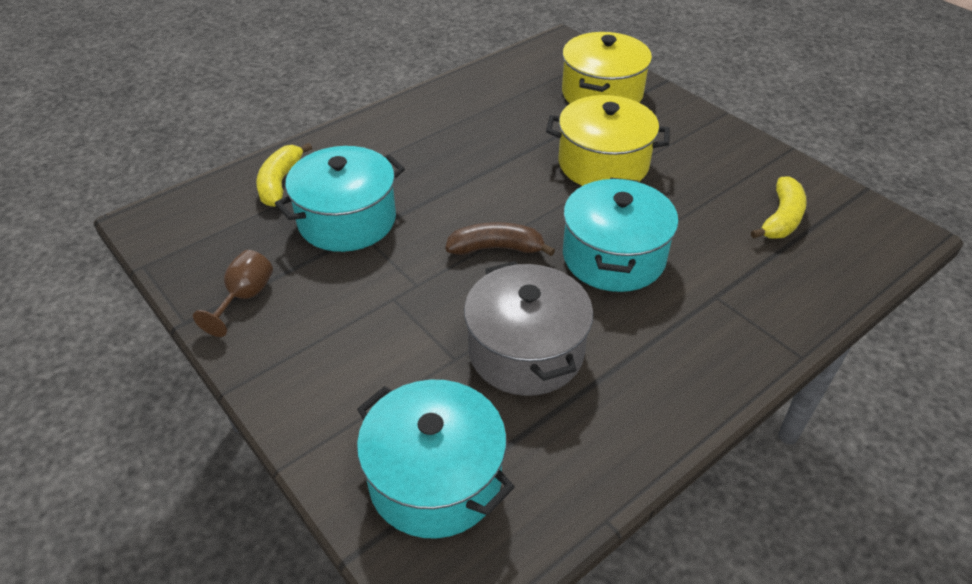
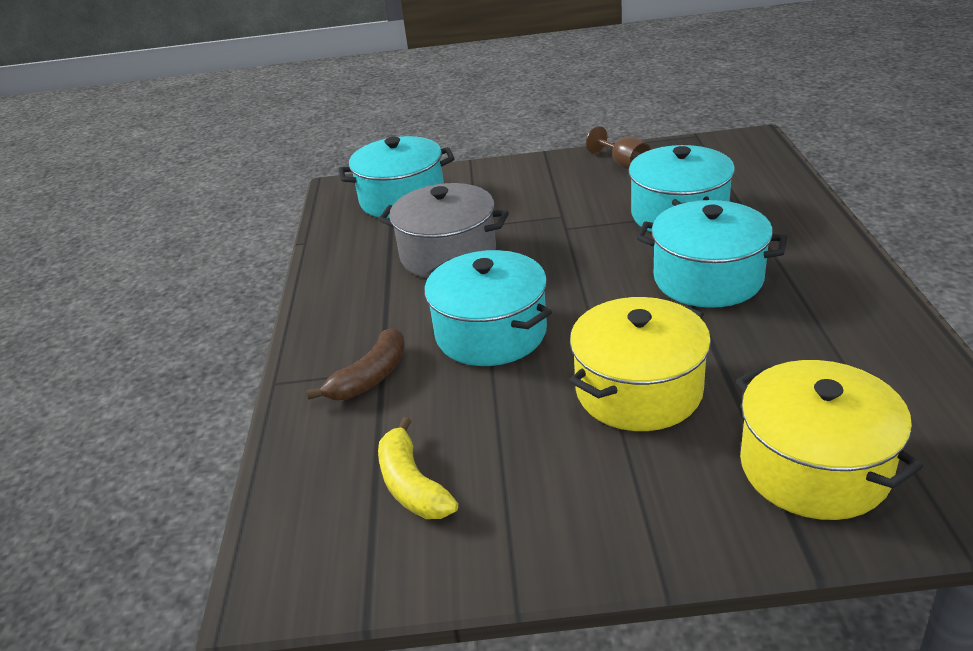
camera: 130 degrees right, 10 degrees down
yellow banana [256,143,312,207] -> none
brown banana [445,222,555,256] -> brown banana moved to [306,328,405,400]
none -> turquoise pot [637,200,787,308]

